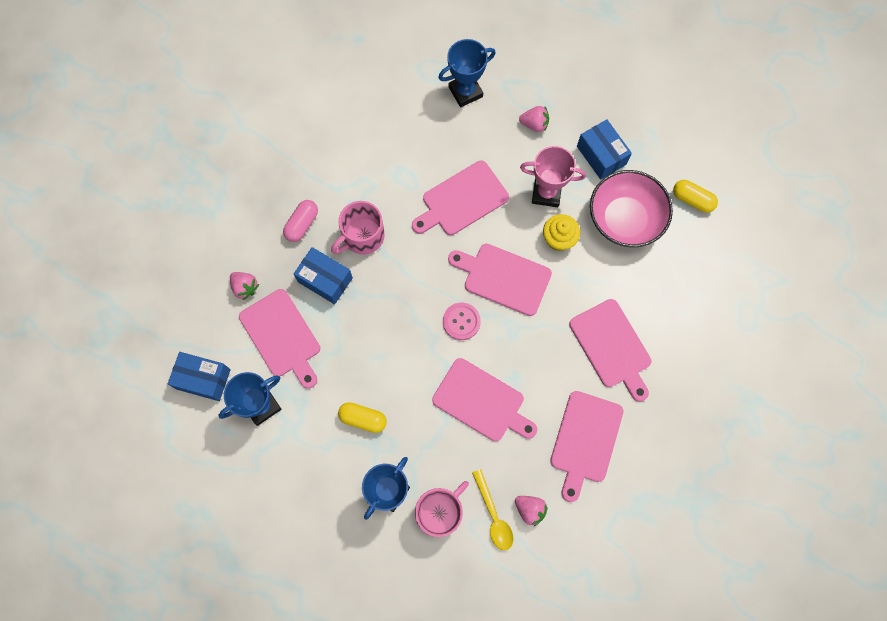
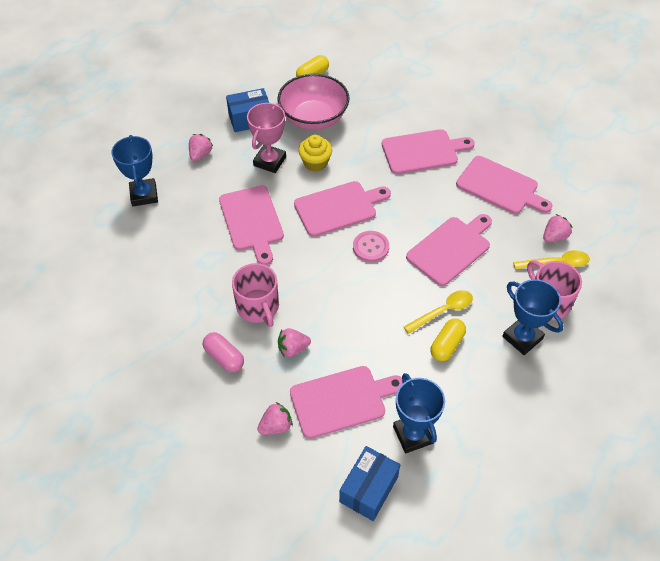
camera: 75 degrees left, 20 degrees down
blue box [294,247,353,304] -> pink strawberry [278,328,311,357]
pink cutting board [448,244,552,316] -> pink cutting board turned 150 degrees counterclockwise [294,181,391,237]
none -> yellow spoon [404,290,473,334]

